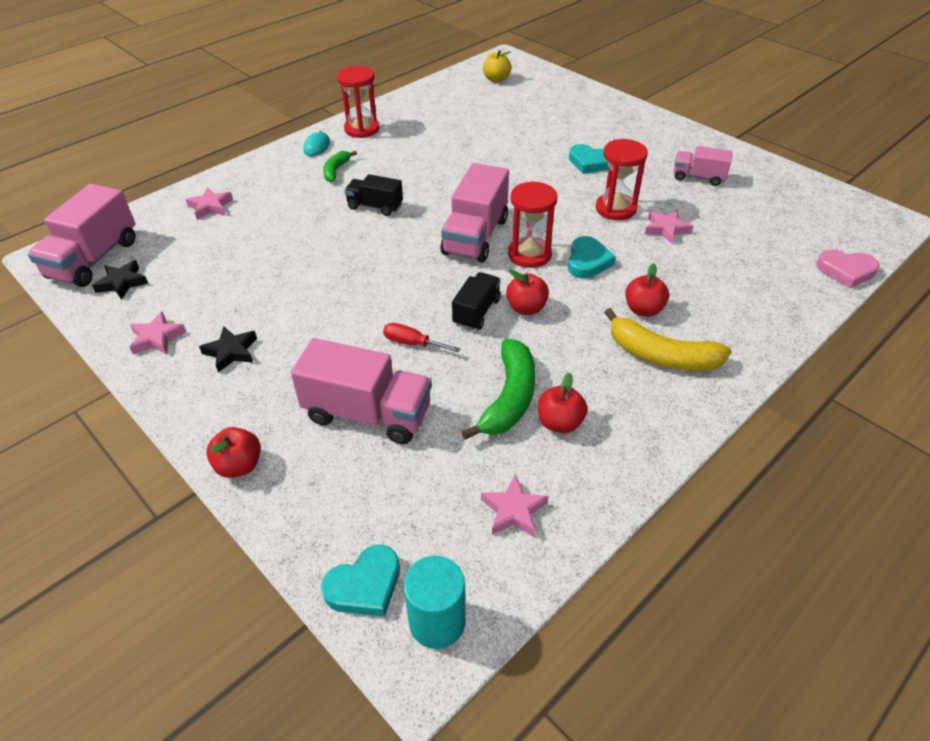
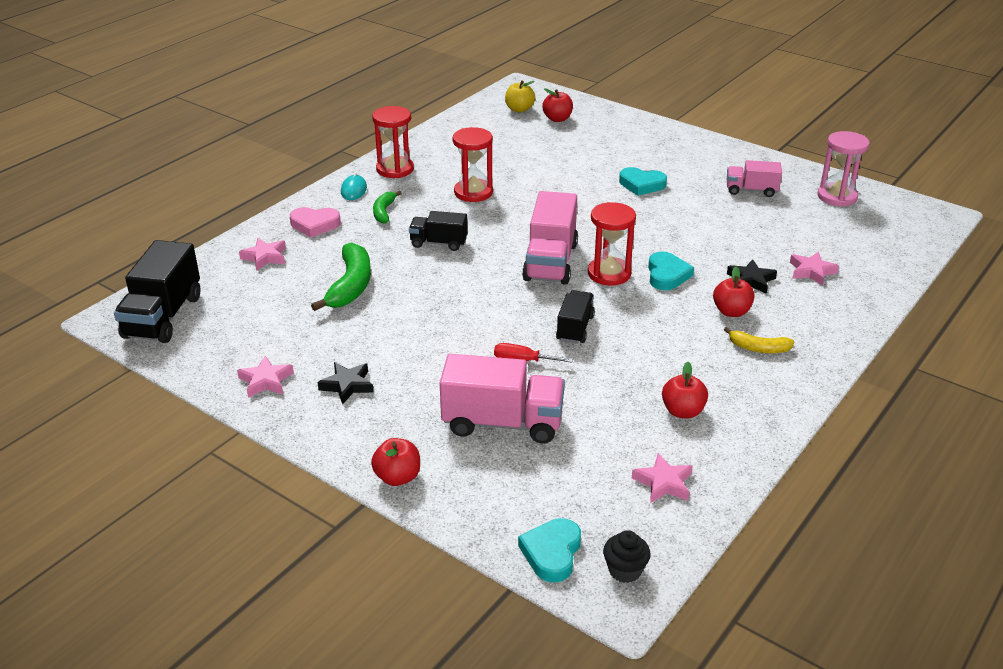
camera: 10 degrees left, 10 degrees down
pink truck [28,184,136,287] -> black truck [114,240,201,343]
black star [92,260,148,300] -> black star moved to [727,259,777,294]
turquoise heart [321,545,400,617] -> turquoise heart turned 150 degrees clockwise [518,518,581,582]
turquoise cylinder [404,556,466,649] -> black cupcake [603,530,651,583]
green banana [462,339,536,440] -> green banana moved to [311,242,371,311]
red apple [506,270,549,315] -> red apple moved to [542,88,573,122]
red hourglass [596,139,648,220] -> red hourglass moved to [453,127,493,202]
yellow banana [604,308,732,371] -> yellow banana [724,327,795,353], size x0.57
pink star [645,210,693,244] -> pink star moved to [790,252,839,286]
pink heart [816,250,879,288] -> pink heart moved to [290,207,341,238]
none -> pink hourglass [818,131,870,207]

